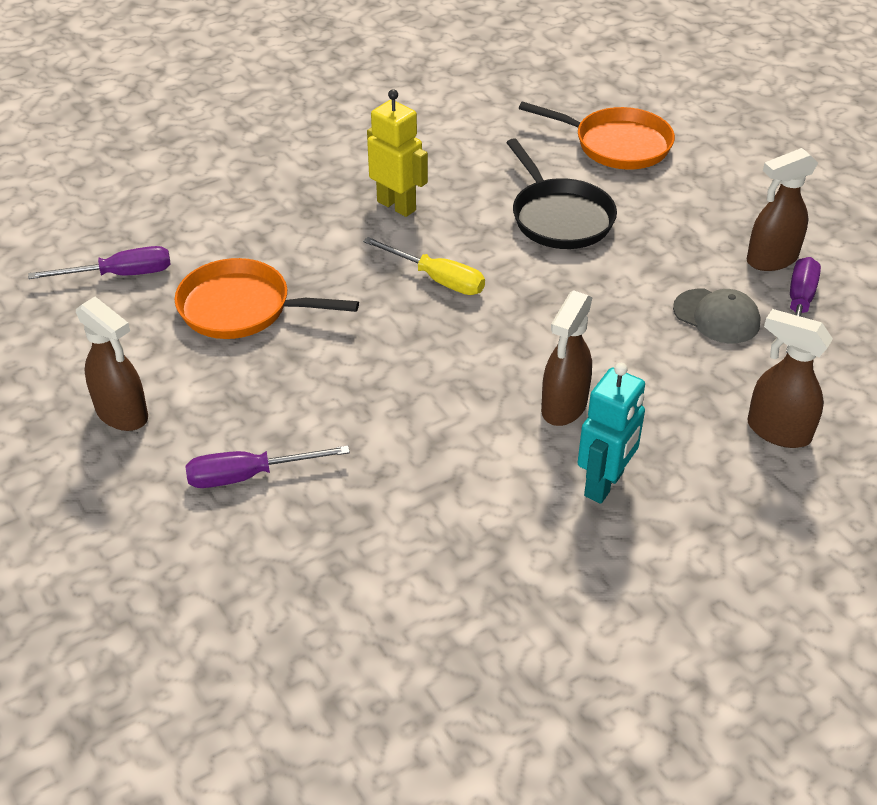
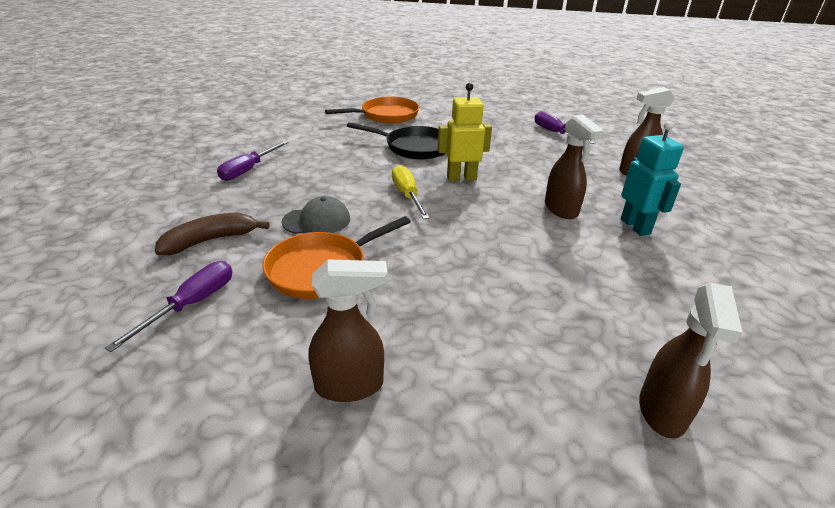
camera: 50 degrees left, 10 degrees down
purple screwdriver [186,445,350,488] -> purple screwdriver moved to [217,141,289,181]
yellow screwdriver [363,237,485,295] -> yellow screwdriver turned 90 degrees counterclockwise [392,165,430,219]
yellow robot [367,89,428,217] -> yellow robot moved to [438,83,492,181]
grey cap [673,289,761,343] -> grey cap moved to [282,196,350,234]
brown spray bottle [747,148,818,271] -> brown spray bottle moved to [639,283,743,439]
none -> brown banana [155,212,270,255]

